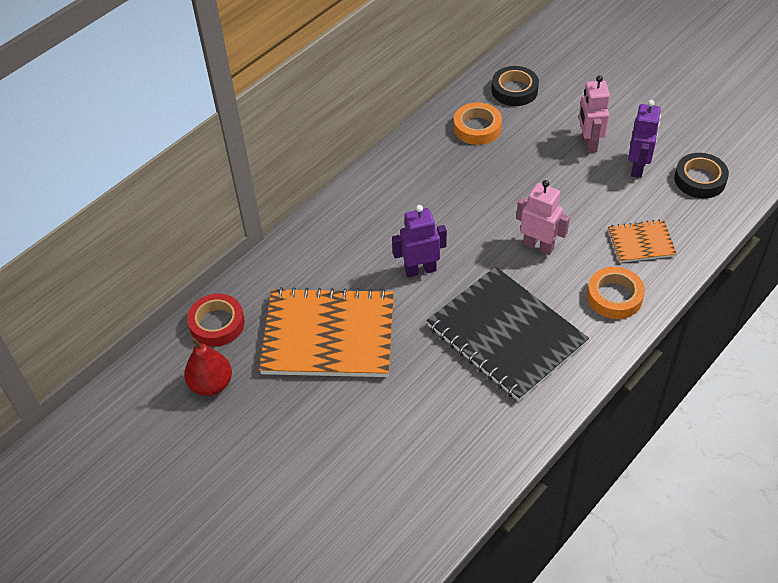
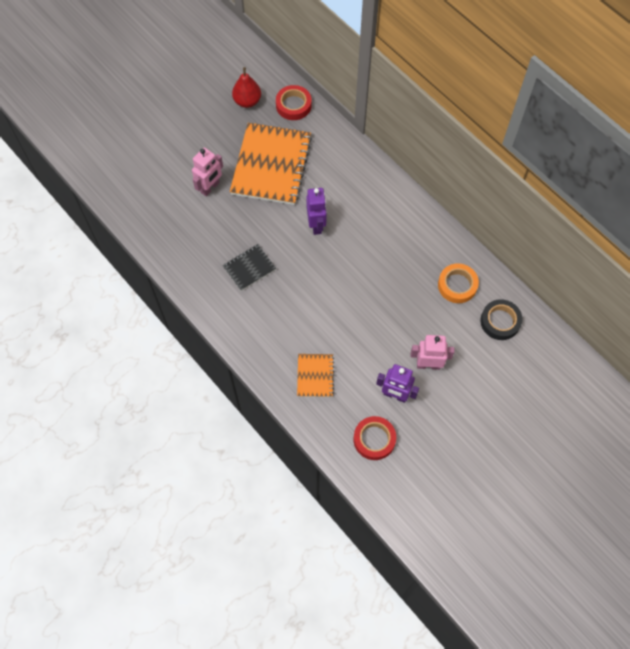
camera: 95 degrees right, 15 degrees up
black notebook [427,267,589,401] -> black notebook [223,244,276,291], size x0.48
pink robot [516,180,570,255] -> pink robot moved to [192,148,223,196]
orange tape [587,267,645,319] -> none
black tape [674,153,729,198] -> red tape [354,416,396,460]

